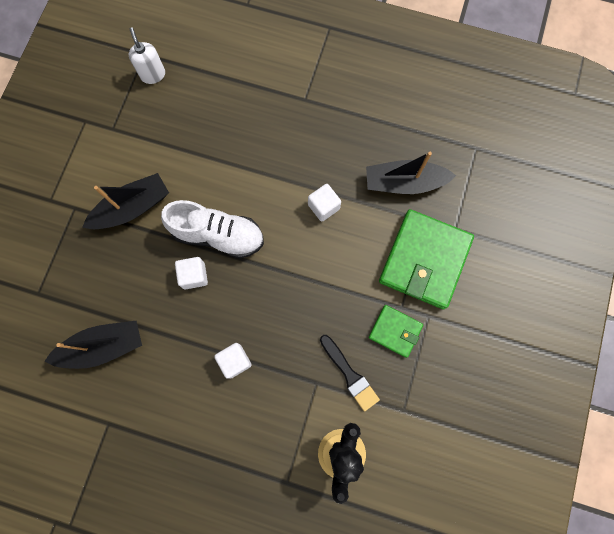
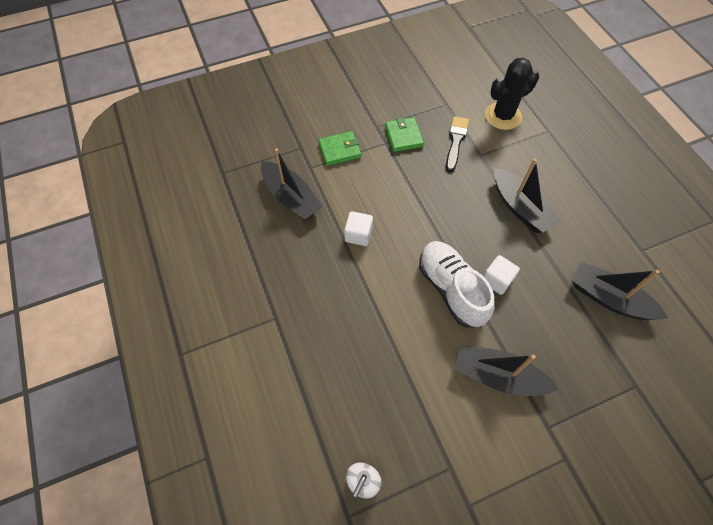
camera: 130 degrees left, 15 degrees down
white cube [214,343,252,379] -> black boat [494,158,561,233]
green wallet [379,209,474,309] -> green wallet [319,131,361,166], size x0.52

